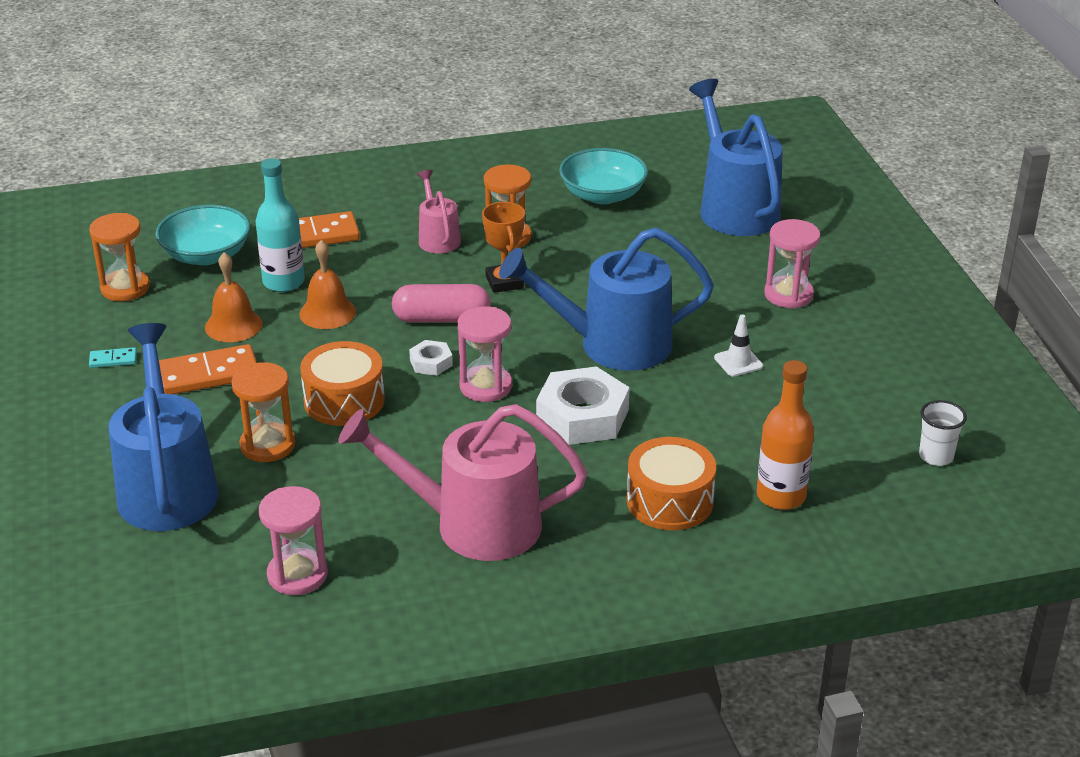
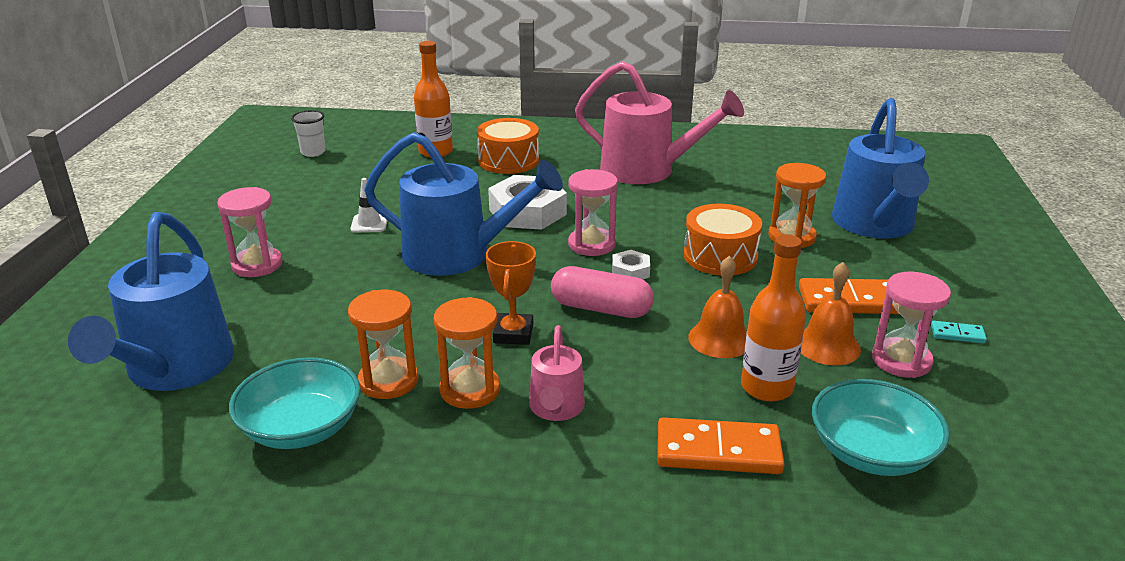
camera: 160 degrees left, 5 degrees down
orange hourglass [89,213,150,301] -> orange hourglass moved to [348,290,419,399]
turquoise bottle [255,158,305,292] -> orange bottle [741,234,806,402]
pink hourglass [259,486,328,595] -> pink hourglass moved to [872,272,951,378]

